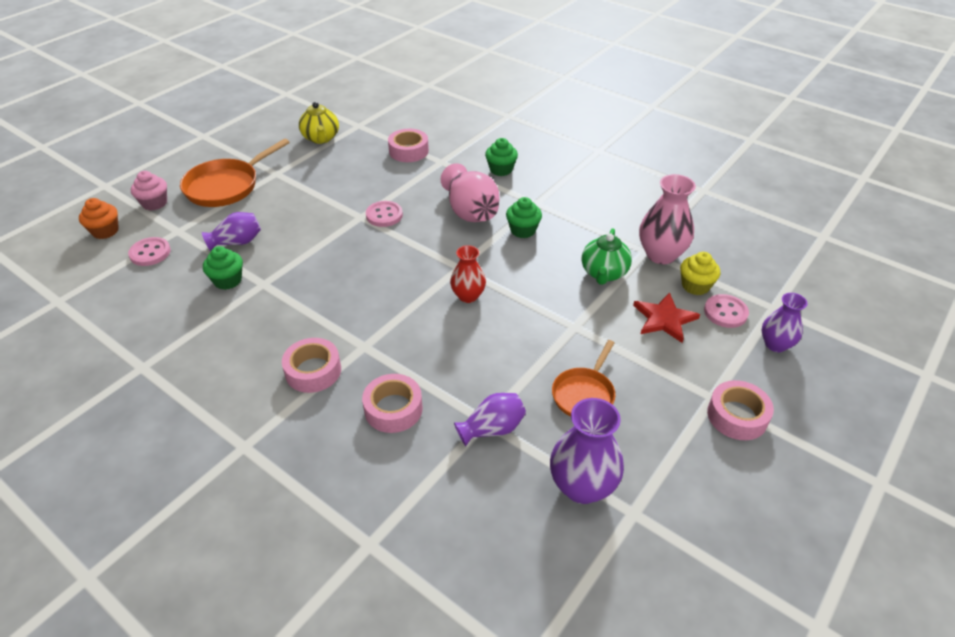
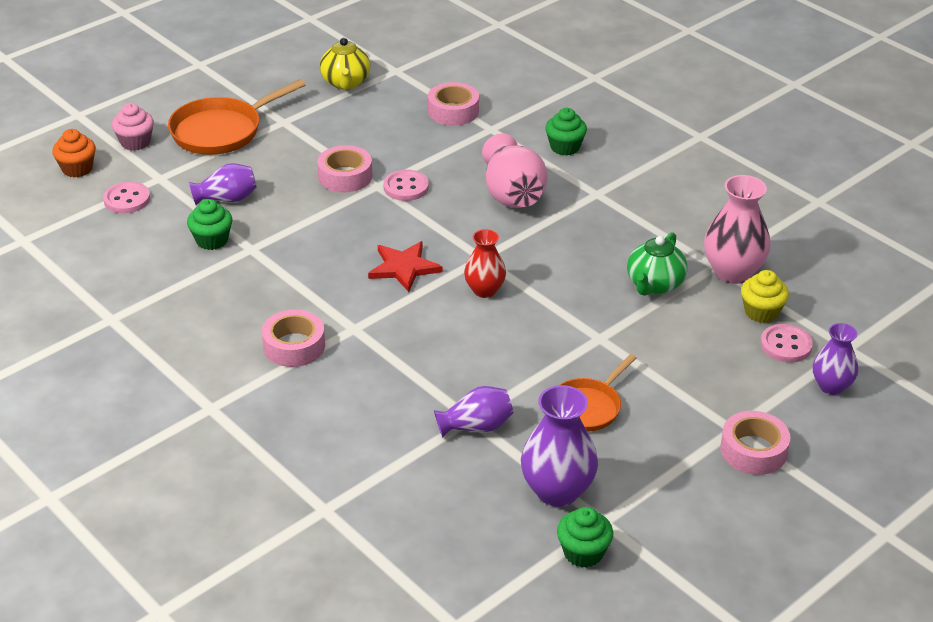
camera: 10 degrees right, 5 degrees down
pink tape [362,374,423,433] -> pink tape moved to [317,145,372,192]
green cupcake [506,197,542,238] -> green cupcake moved to [557,507,613,568]
red star [633,292,700,343] -> red star moved to [368,241,442,292]

